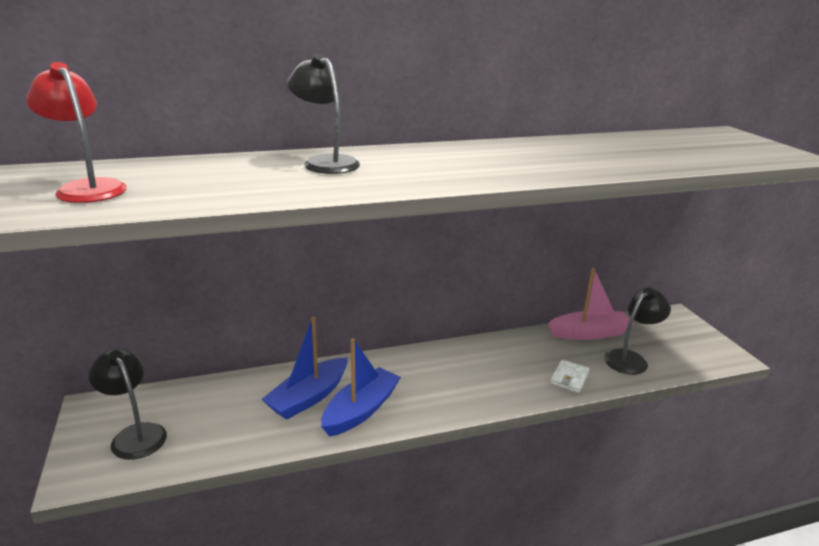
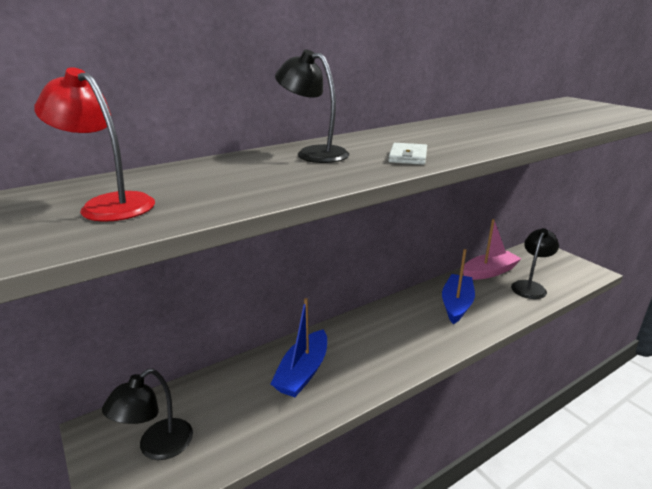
camera: 15 degrees left, 0 degrees up
black lamp [89,349,167,460] -> black lamp turned 90 degrees counterclockwise [102,369,193,460]
blue boat [321,338,401,437] -> blue boat moved to [442,249,475,324]
white wallet [550,360,590,393] -> white wallet moved to [388,143,427,165]

